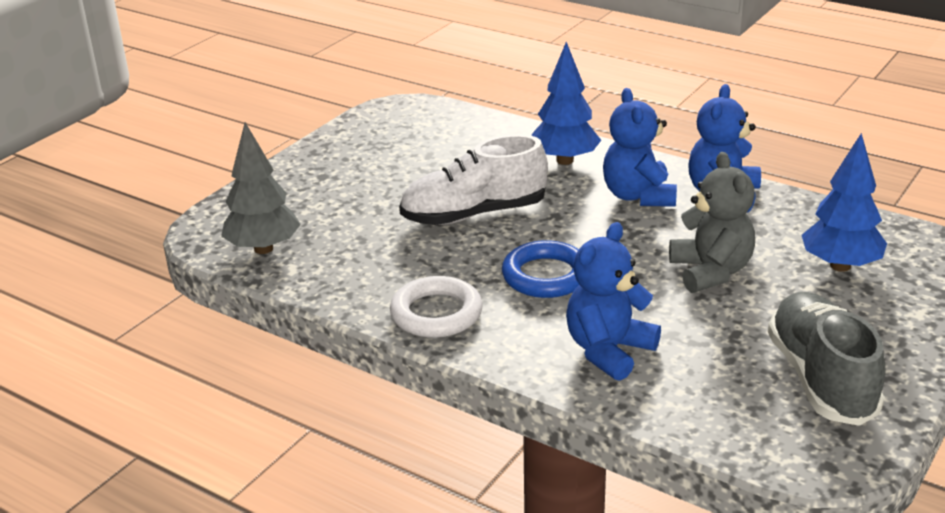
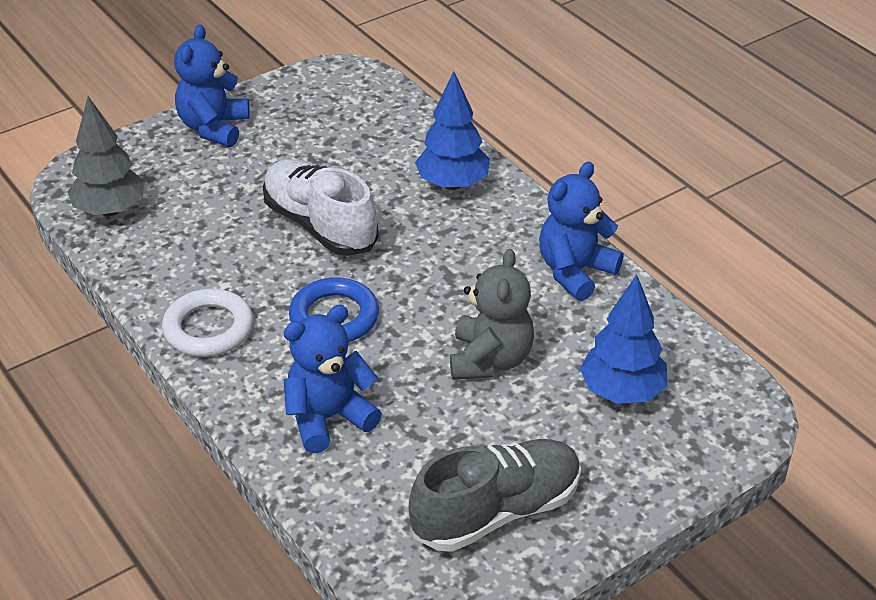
camera: 20 degrees right, 10 degrees up
white shoe [399,135,548,225] -> white shoe turned 45 degrees clockwise [263,159,379,256]
blue teddy bear [603,88,677,207] -> blue teddy bear moved to [174,25,250,147]
grey shoe [768,292,885,426] -> grey shoe turned 45 degrees clockwise [409,439,581,552]

